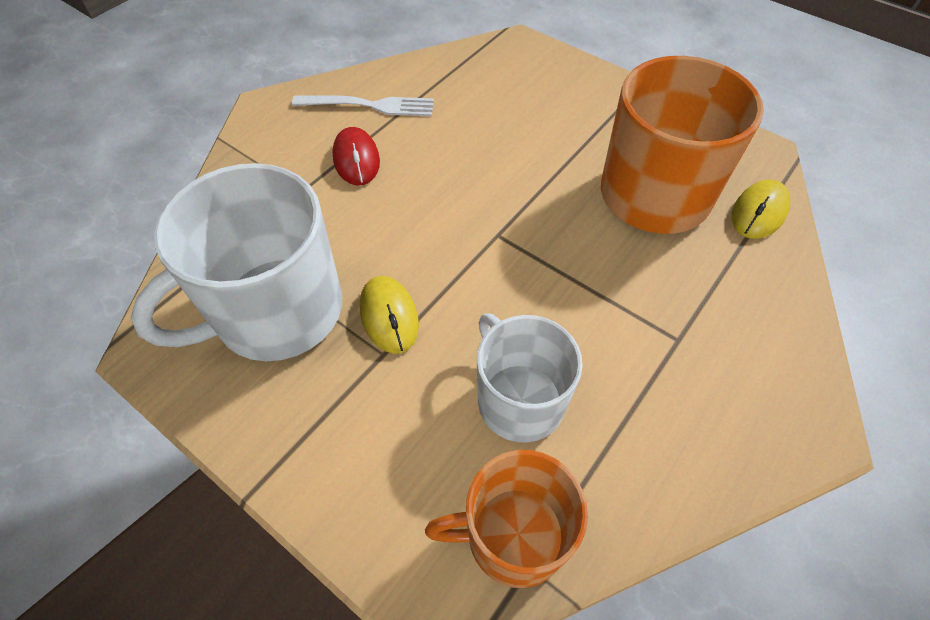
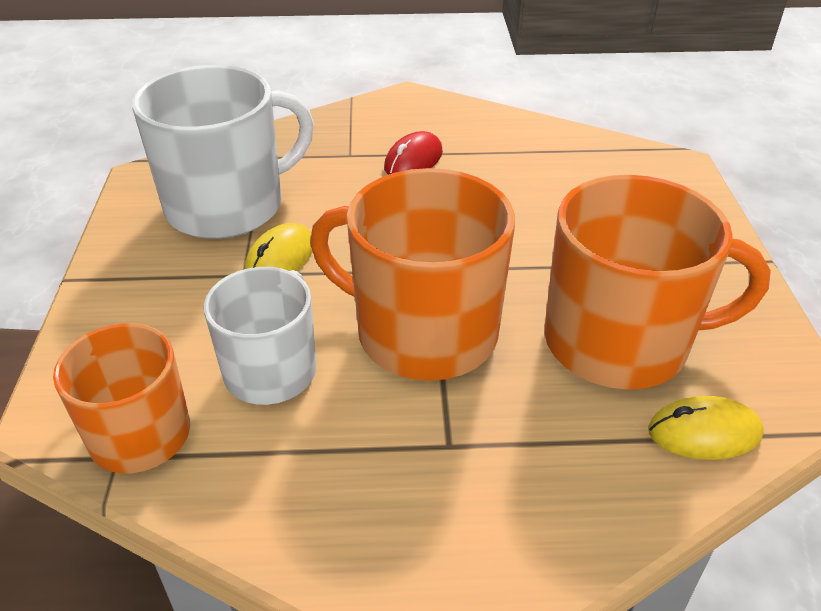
camera: 50 degrees right, 15 degrees down
white mug [131,163,342,361] -> white mug turned 135 degrees clockwise [132,65,314,239]
white fork [292,95,434,116] -> none
none -> orange mug [310,168,515,381]

